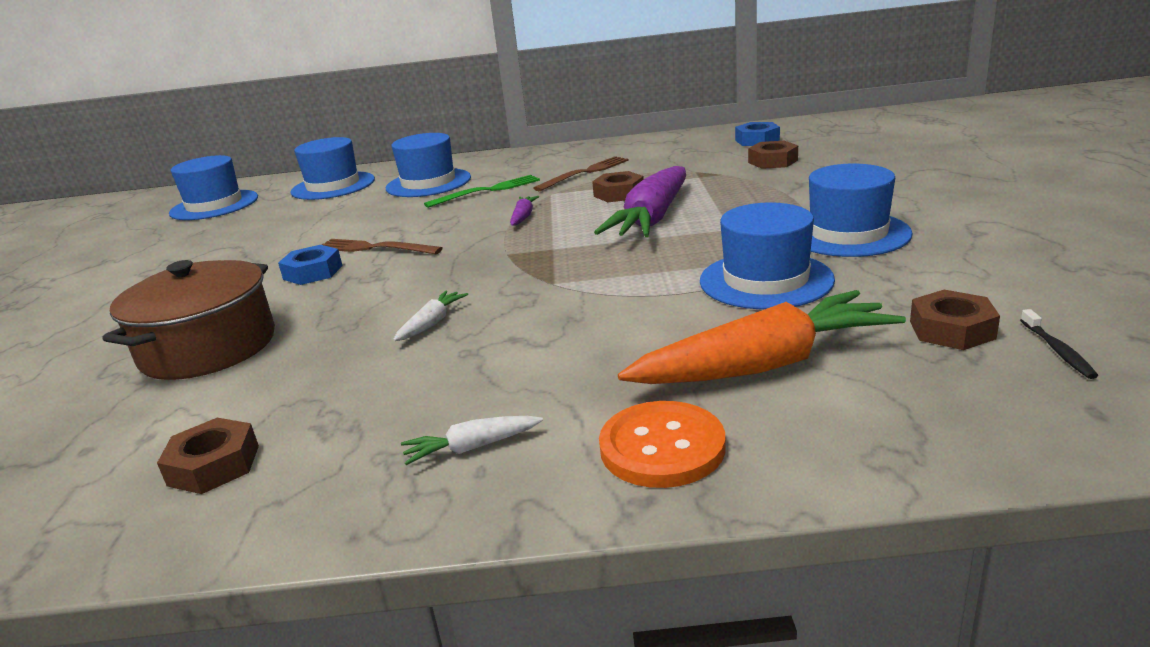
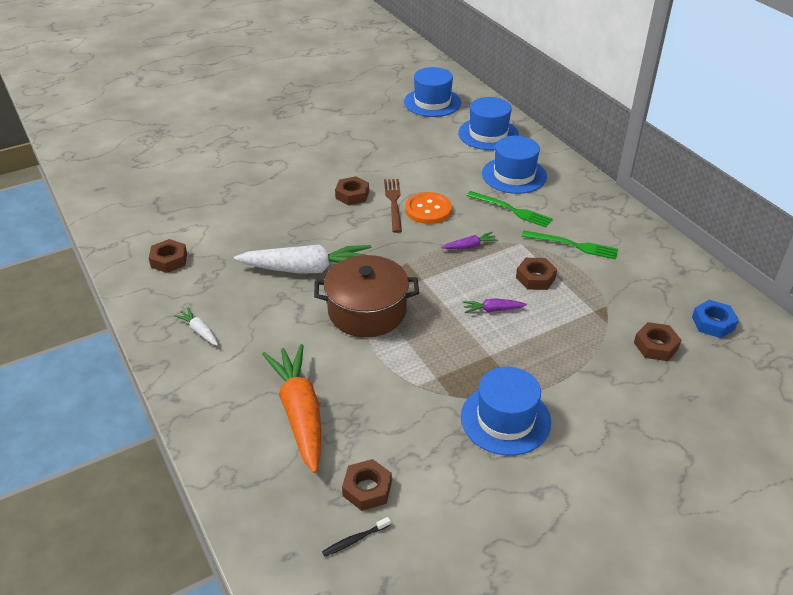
camera: 60 degrees right, 15 degrees up
brown pot [102,260,275,380] -> brown pot moved to [314,255,419,337]
blue nut [278,245,343,285] -> brown nut [335,176,369,205]
white carrot [393,291,468,341] -> white carrot [234,244,371,274], size x2.28
brown fork [533,156,629,191] -> green fork [522,231,618,260]
purple carrot [594,166,686,237] -> purple carrot [463,298,527,313], size x0.44
orange button [599,401,726,488] -> orange button moved to [405,192,452,224]
orange carrot [618,290,906,384] -> orange carrot turned 150 degrees counterclockwise [262,344,321,473]
blue hat [700,202,835,309] -> none

